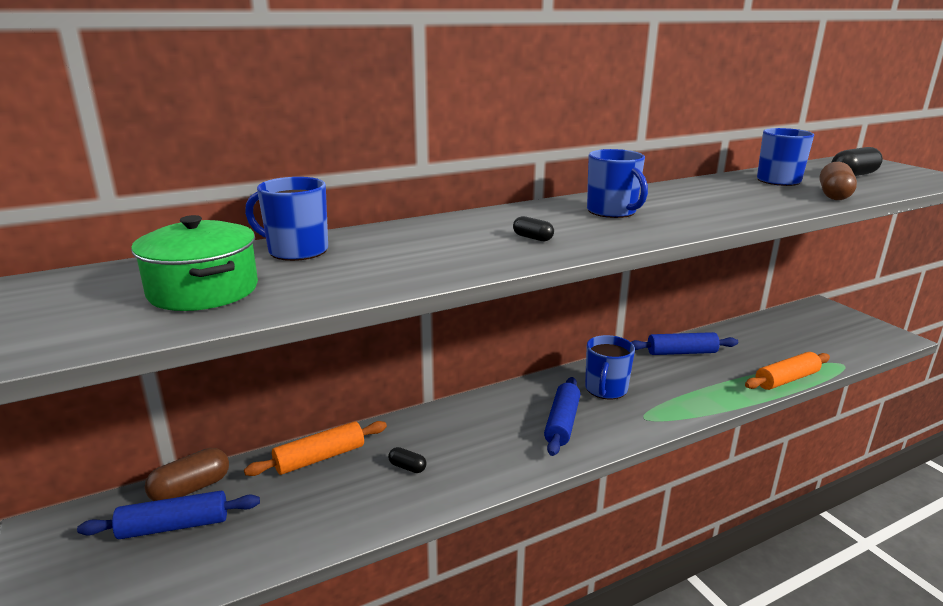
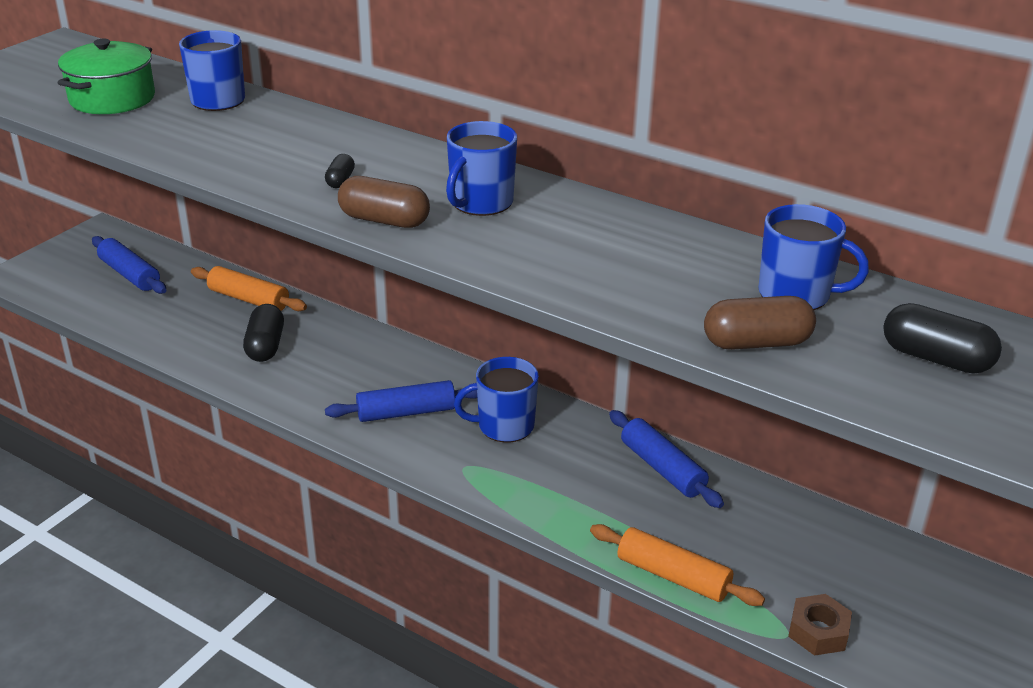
camera: 60 degrees right, 10 degrees up
brown capsule [145,448,229,501] -> brown capsule moved to [338,176,430,228]
black capsule [388,447,426,473] -> black capsule [243,304,284,362], size x1.83
none -> brown nut [788,594,852,656]

